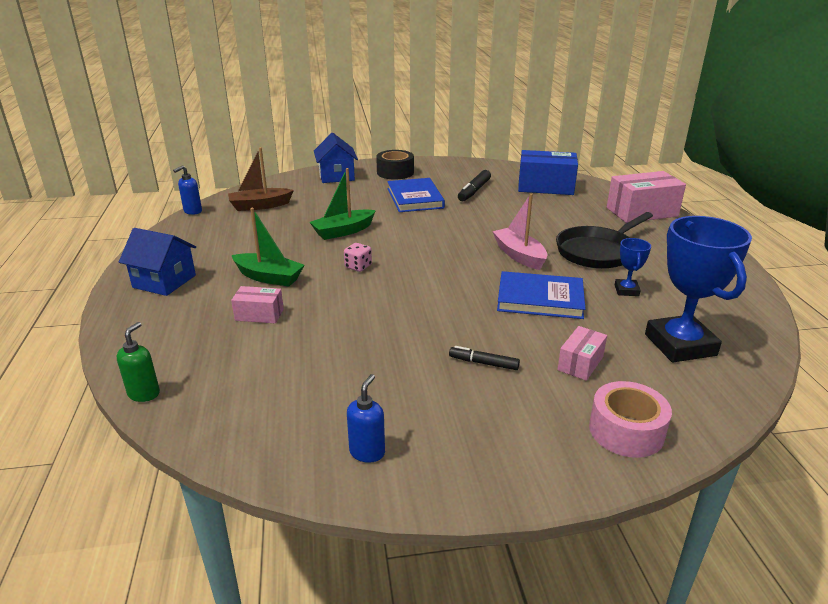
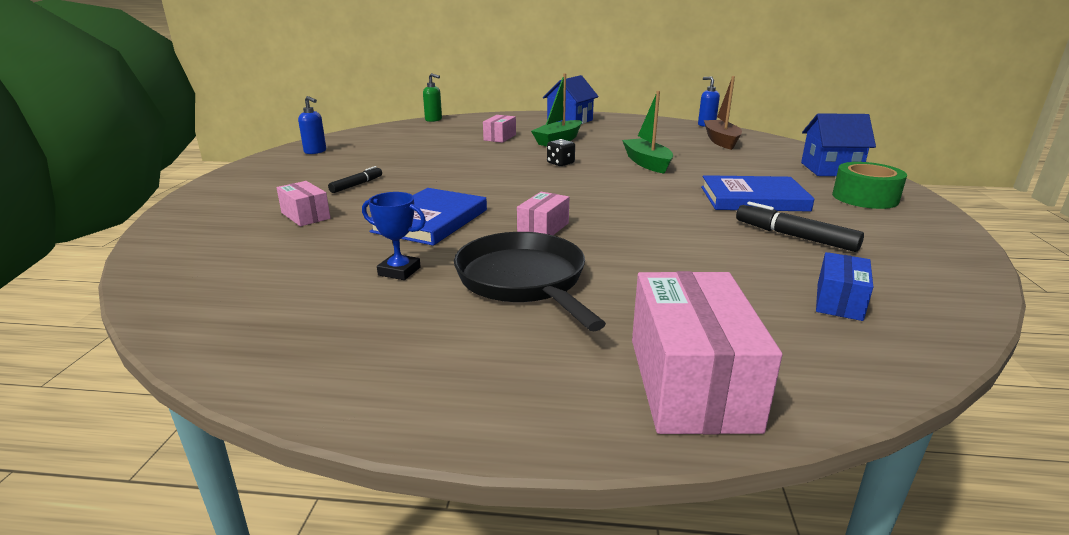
camera: 105 degrees right, 5 degrees down
pink dice [344,243,372,272] -> black dice [547,139,575,166]
black tape [376,150,414,180] -> green tape [832,162,907,209]
pink boat [492,193,547,270] -> pink box [517,192,569,235]
blue box [518,150,578,195] -> blue box [816,252,873,321], size x0.54
pink tape [589,381,672,458] -> none
blue trophy [645,216,752,362] -> none

